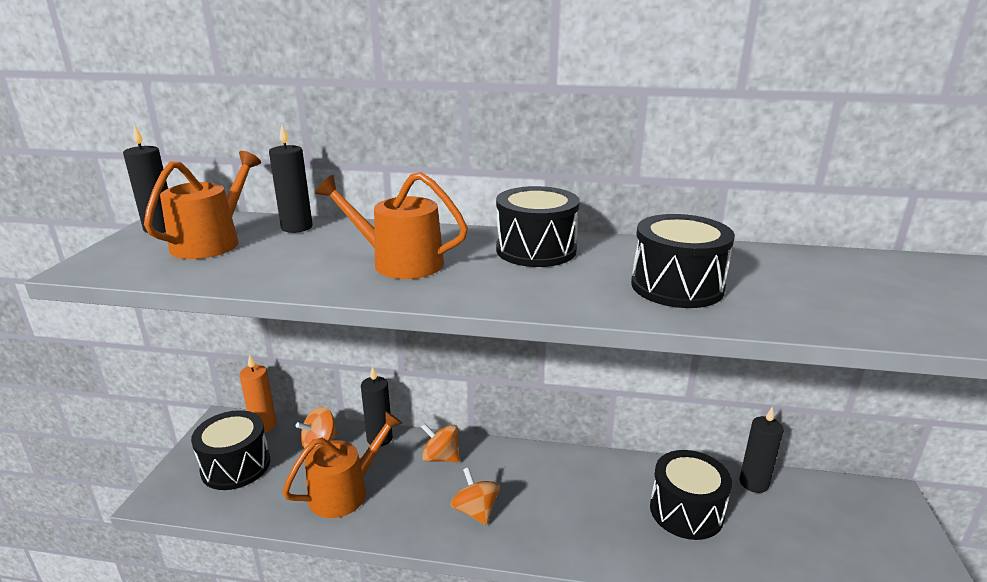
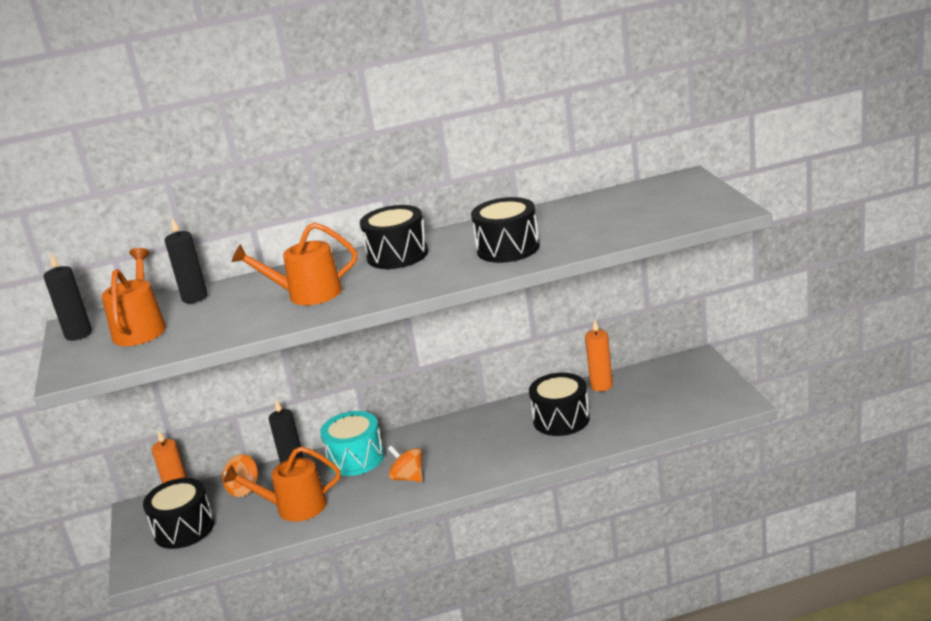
camera: 20 degrees left, 0 degrees up
orange watering can [282,411,402,518] -> orange watering can turned 120 degrees counterclockwise [224,447,341,522]
orange spinning top [421,423,460,463] -> turquoise drum [320,411,384,476]
black candle [739,406,784,493] -> orange candle [585,320,613,391]

